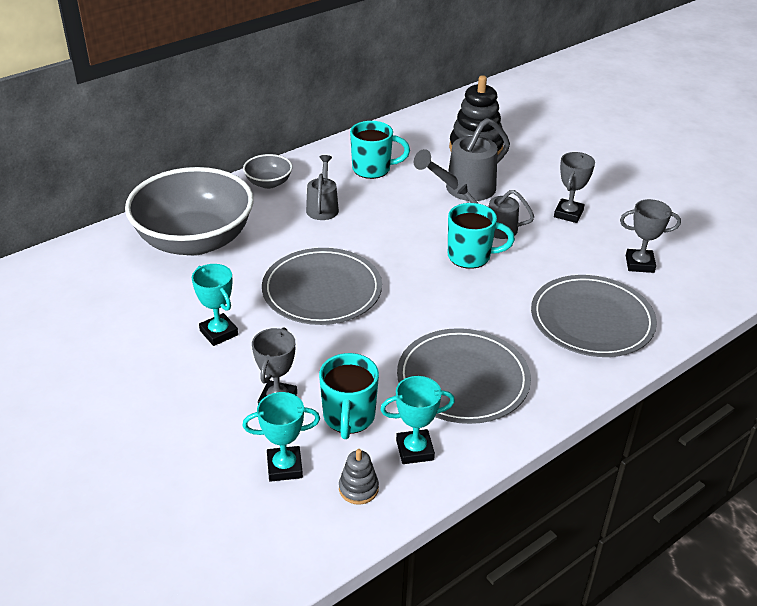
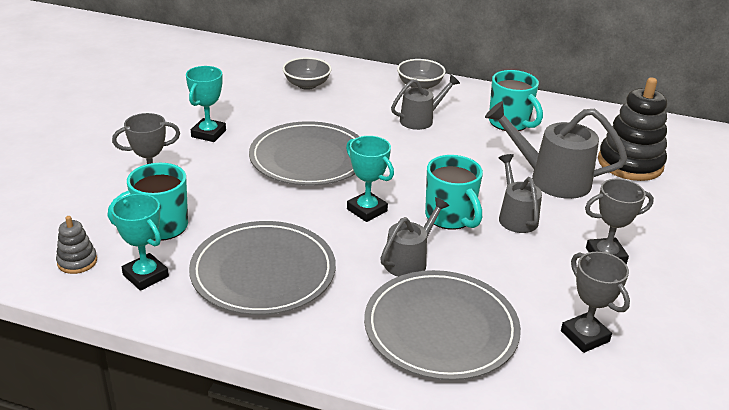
camera: 55 degrees right, 5 degrees down
grey bowl [125,167,254,256] -> grey bowl [283,57,332,90], size x0.43
turquoise trophy [242,392,320,482] -> turquoise trophy moved to [346,136,394,222]
none -> grey watering can [380,197,449,277]

